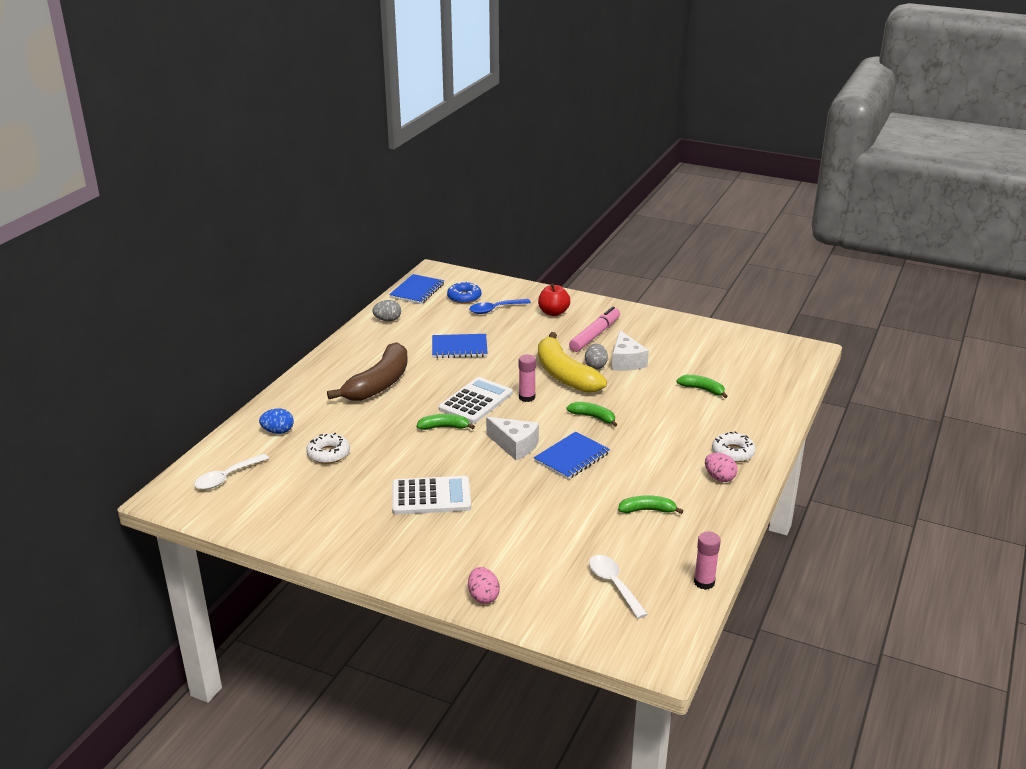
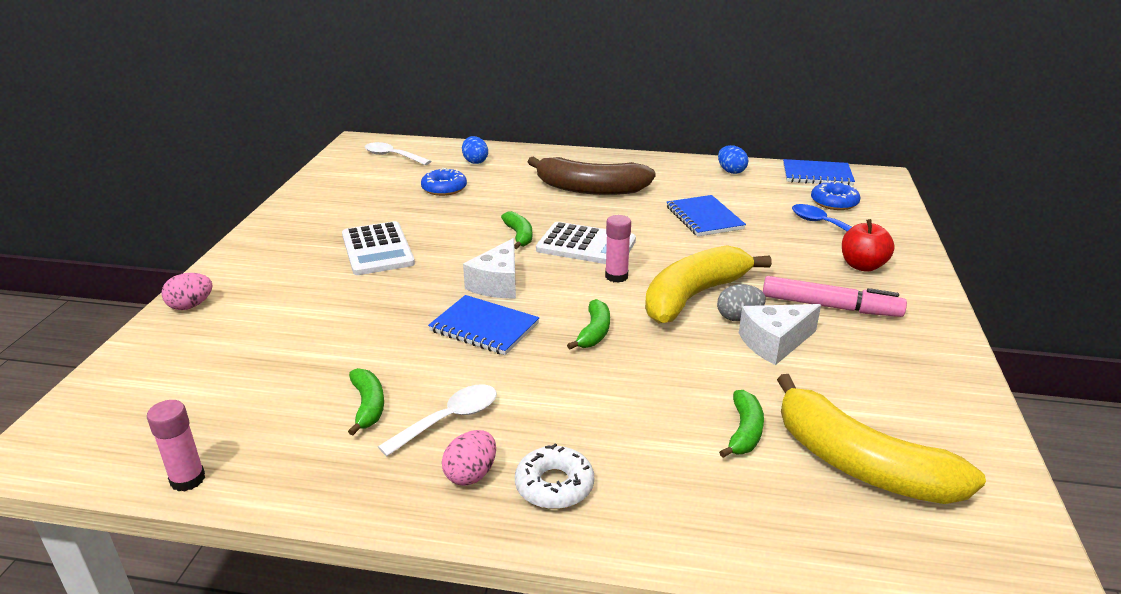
camera: 75 degrees right, 0 degrees up
white donut [306,433,350,464] -> blue donut [421,168,467,196]
grey egg [372,300,401,321] -> blue egg [718,145,748,174]
white spoon [589,555,648,619] -> white spoon moved to [378,384,497,456]
none -> yellow banana [777,374,986,504]

